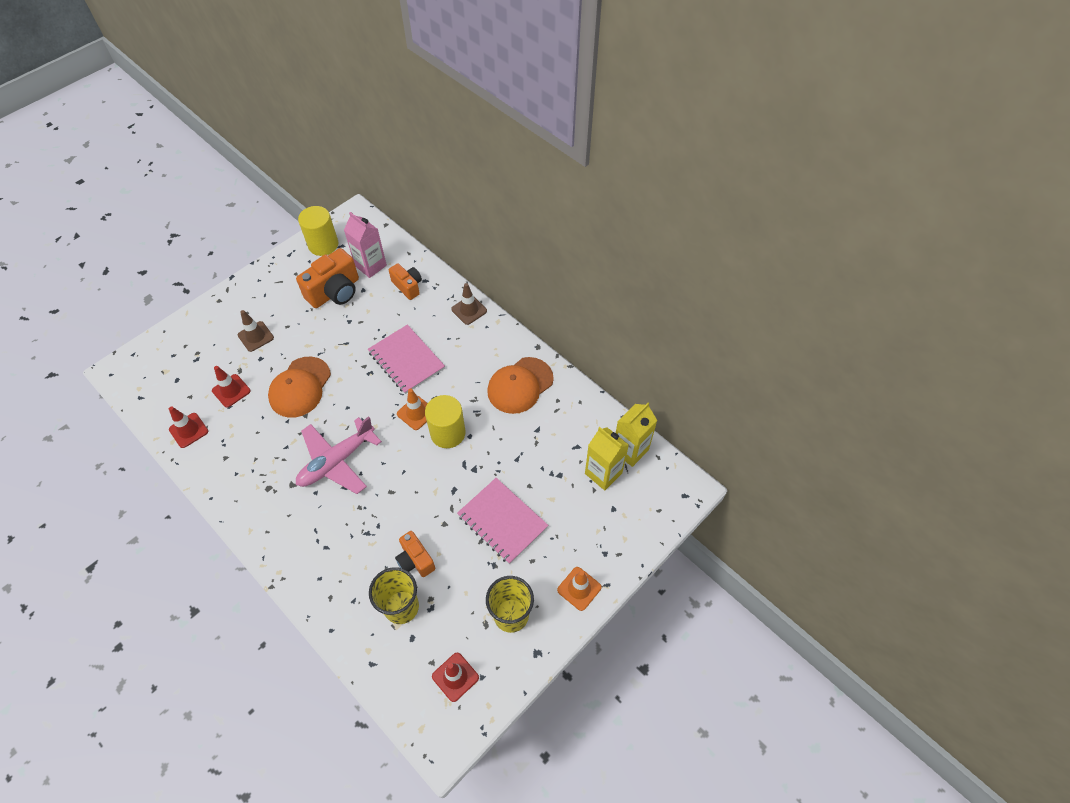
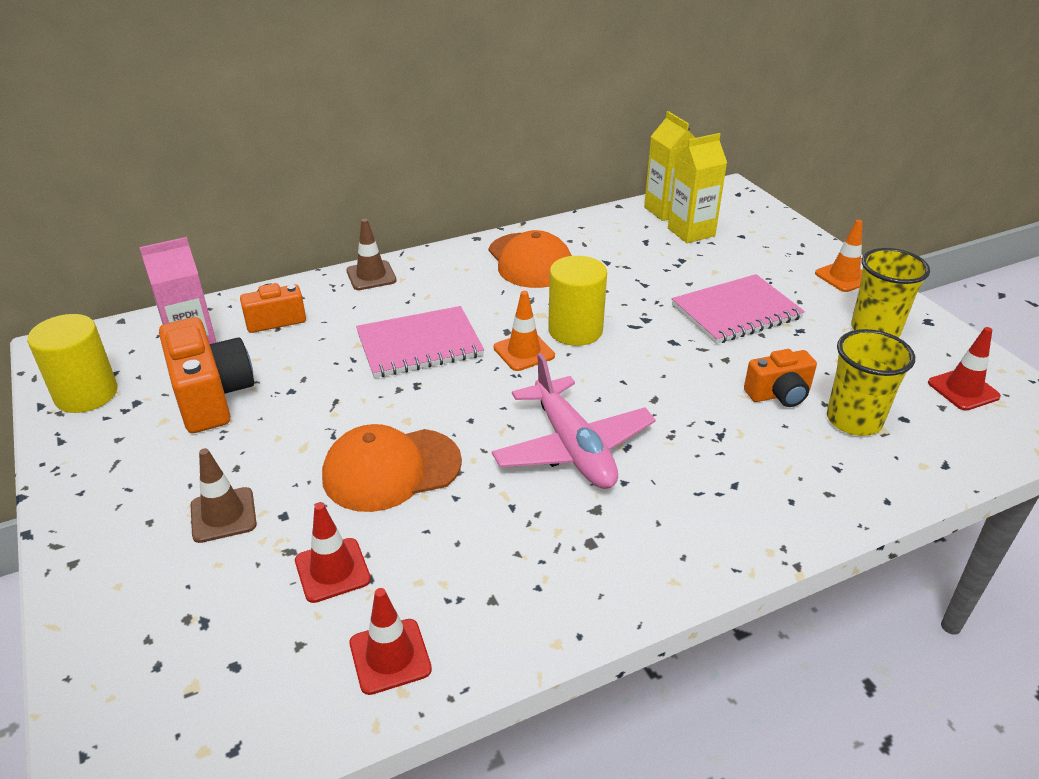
camera: 70 degrees left, 20 degrees down
orange cap [268,357,331,418] -> orange cap turned 120 degrees clockwise [322,424,462,512]

